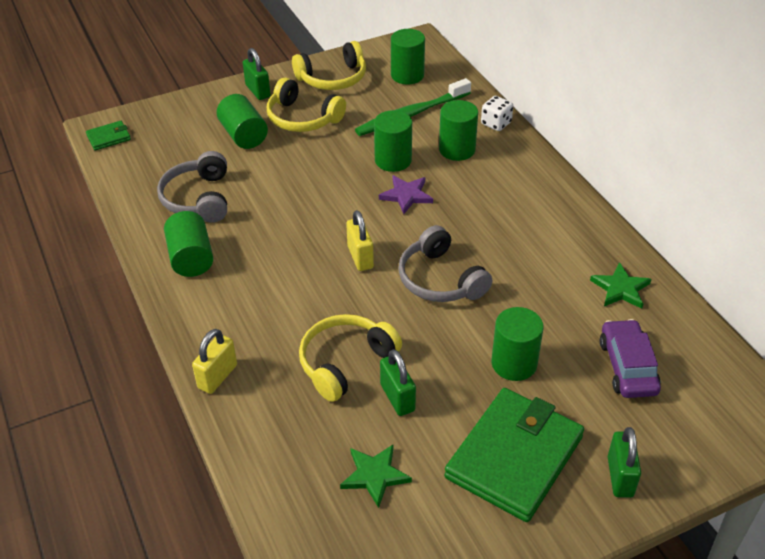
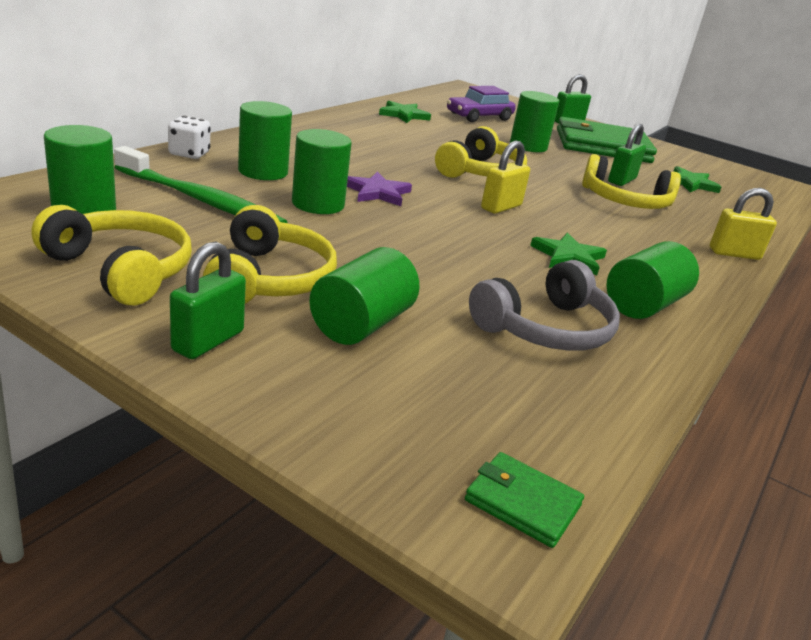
camera: 125 degrees left, 15 degrees down
grey headphones [398,225,492,302] -> yellow headphones [435,126,527,178]
none -> green star [530,232,607,275]

